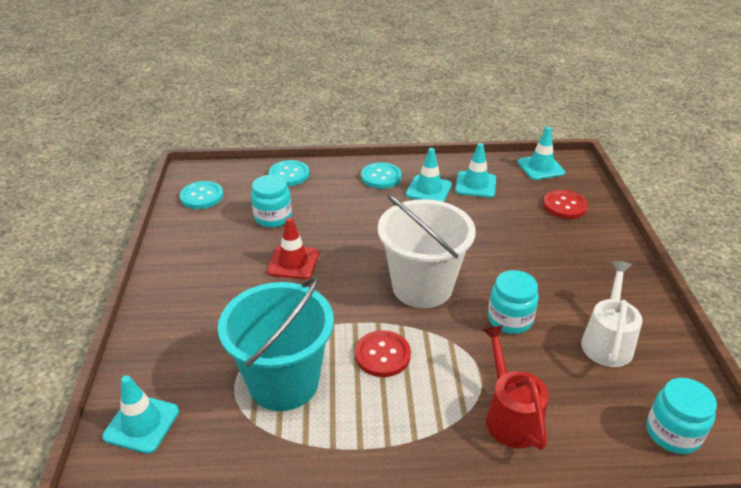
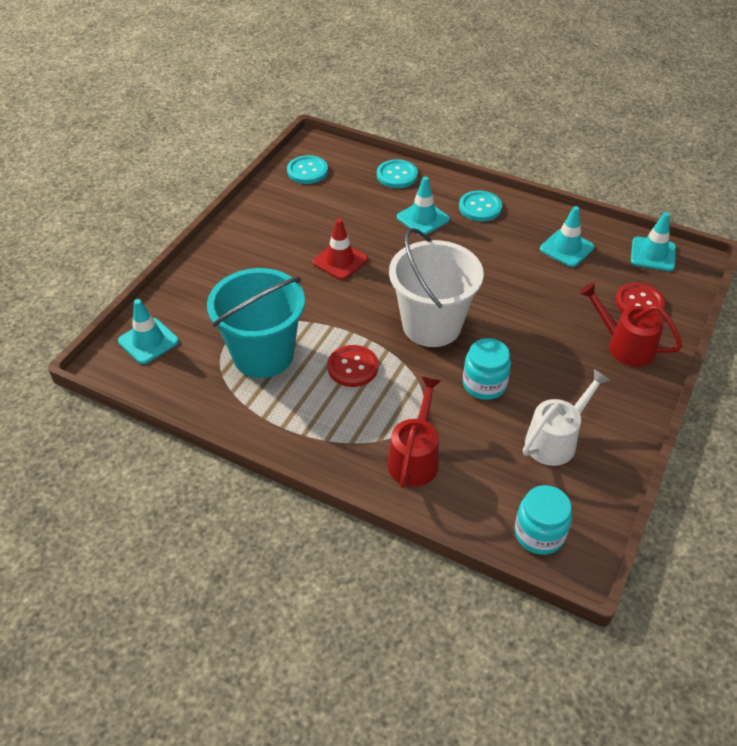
camera: 30 degrees right, 10 degrees up
turquoise jar [251,175,292,227] -> none
turquoise traffic cone [406,148,452,202] -> turquoise traffic cone moved to [397,177,450,236]
none -> red watering can [579,282,682,367]

